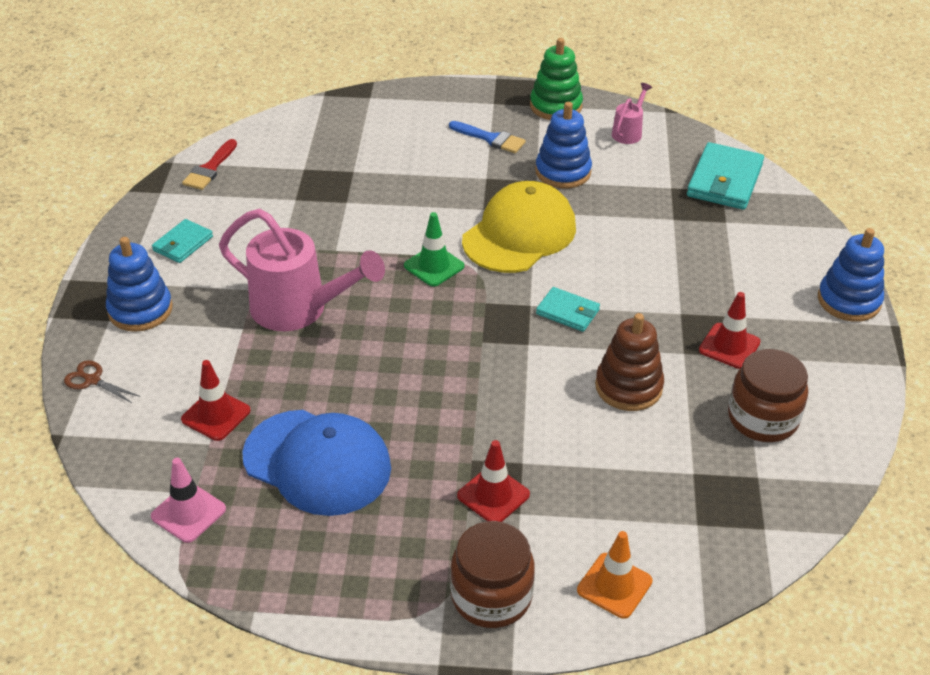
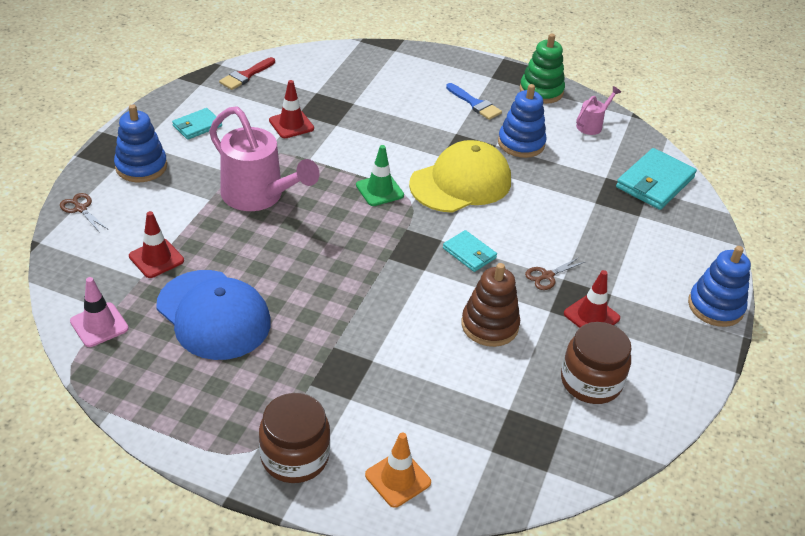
camera: 15 degrees right, 0 degrees up
red traffic cone [457,440,530,522] -> red traffic cone moved to [269,80,314,138]
none -> brown scissors [525,257,585,290]

